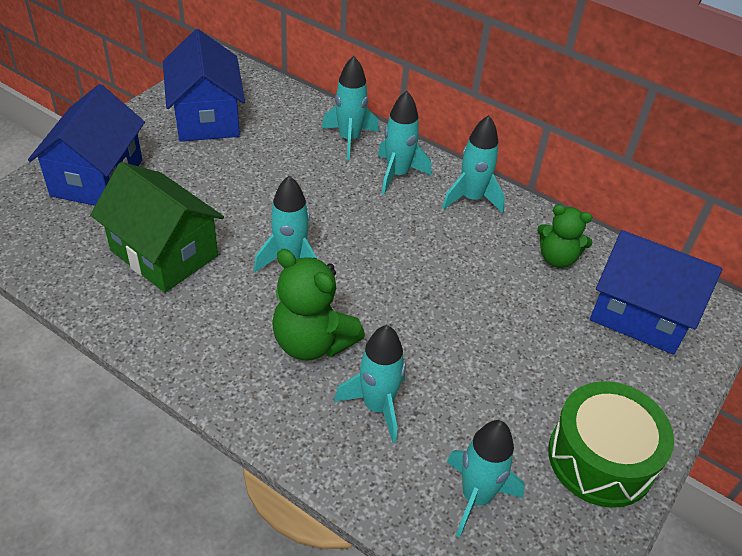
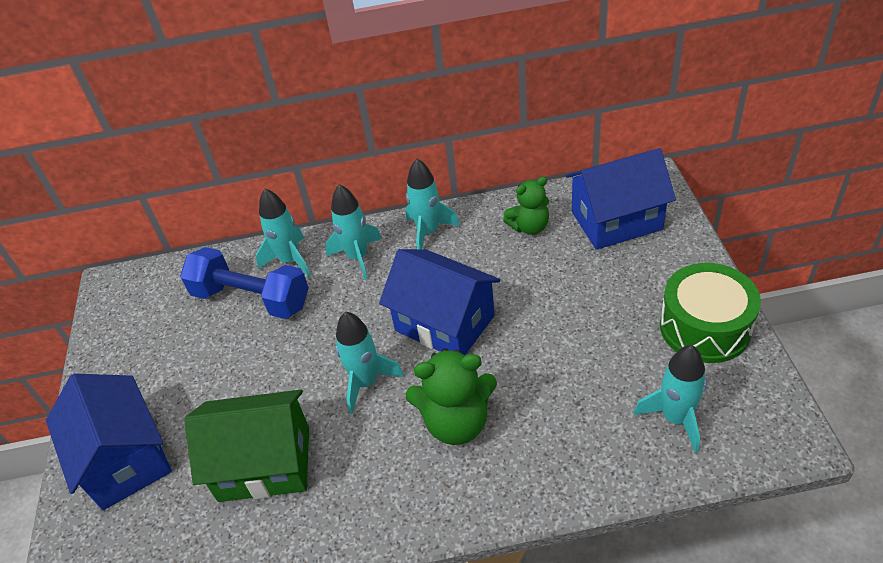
camera: 35 degrees left, 0 degrees up
blue house [163,29,245,142] -> blue house moved to [379,249,500,355]
turquoise rocket [334,325,406,443] -> none
none -> blue dumbbell [180,247,309,319]

